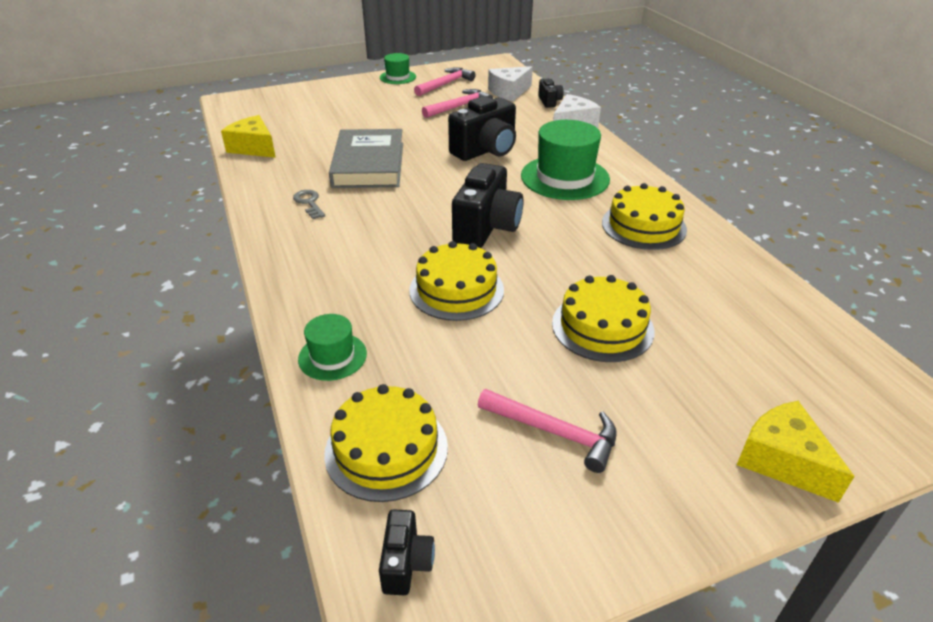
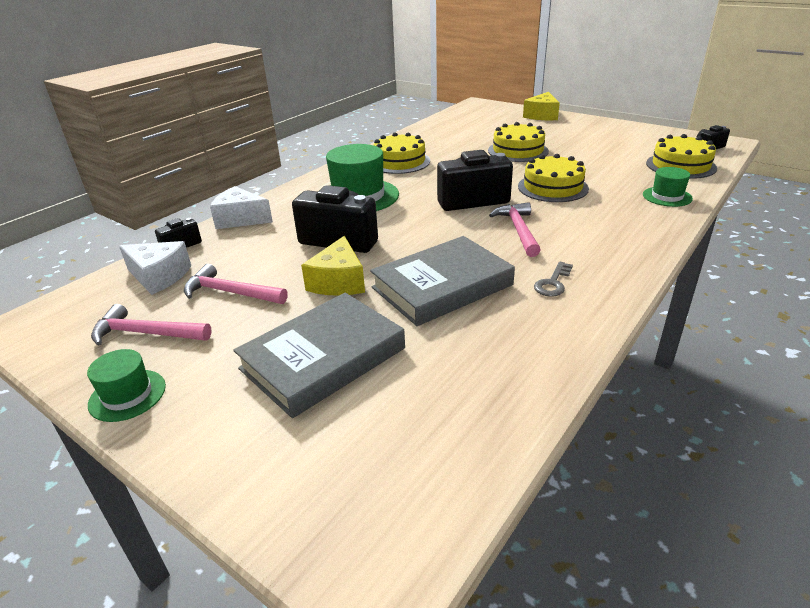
camera: 120 degrees left, 5 degrees down
yellow cheese [221,115,276,158] -> yellow cheese moved to [301,236,365,296]
pink hammer [478,389,617,473] -> pink hammer moved to [489,202,541,257]
none -> grey book [233,293,405,418]

